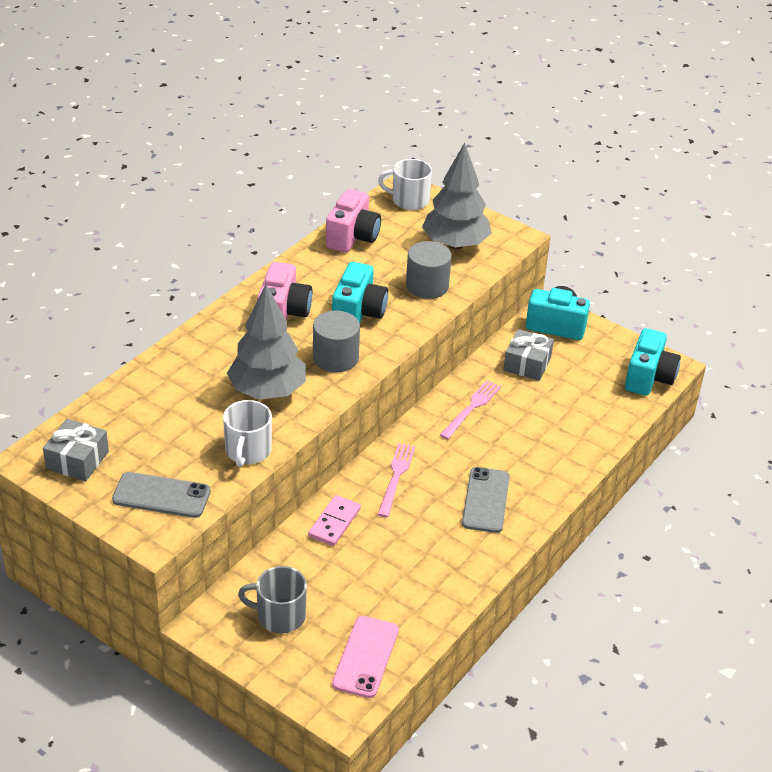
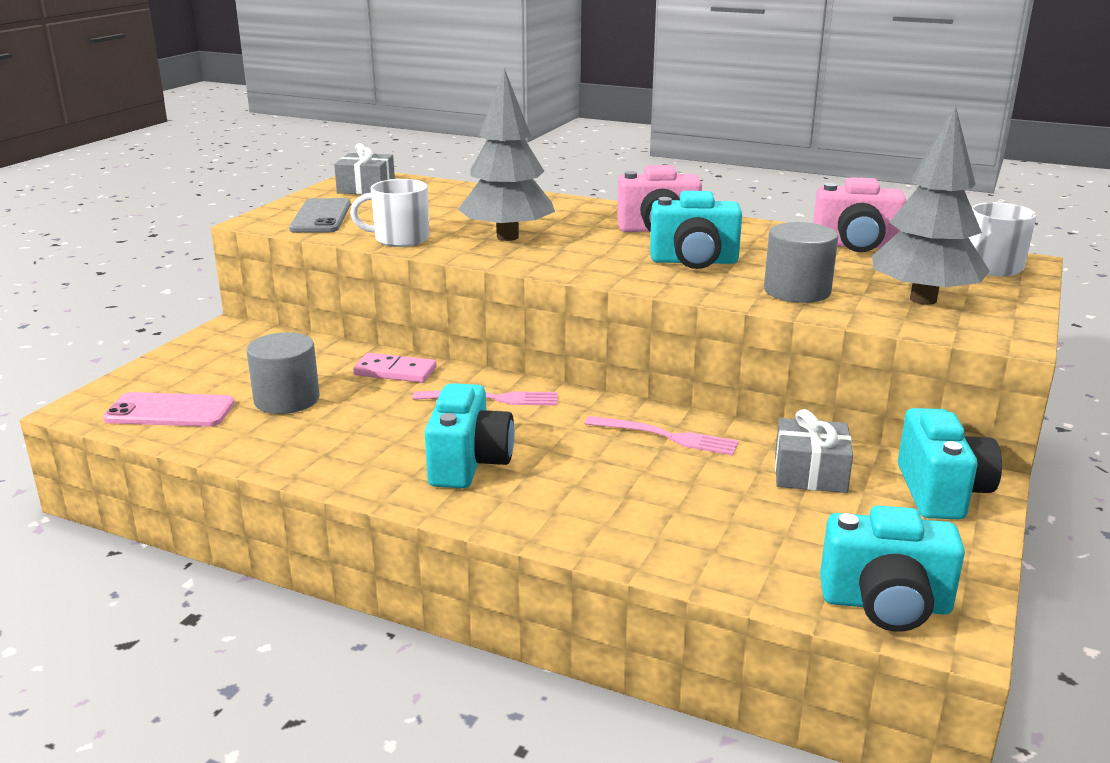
camera: 80 degrees right, 15 degrees down
grey mug [238,566,307,633] -> none
grey cylinder [313,311,360,372] -> grey cylinder moved to [246,332,320,414]
grey phone [462,467,510,533] -> turquoise camera [425,383,515,488]

